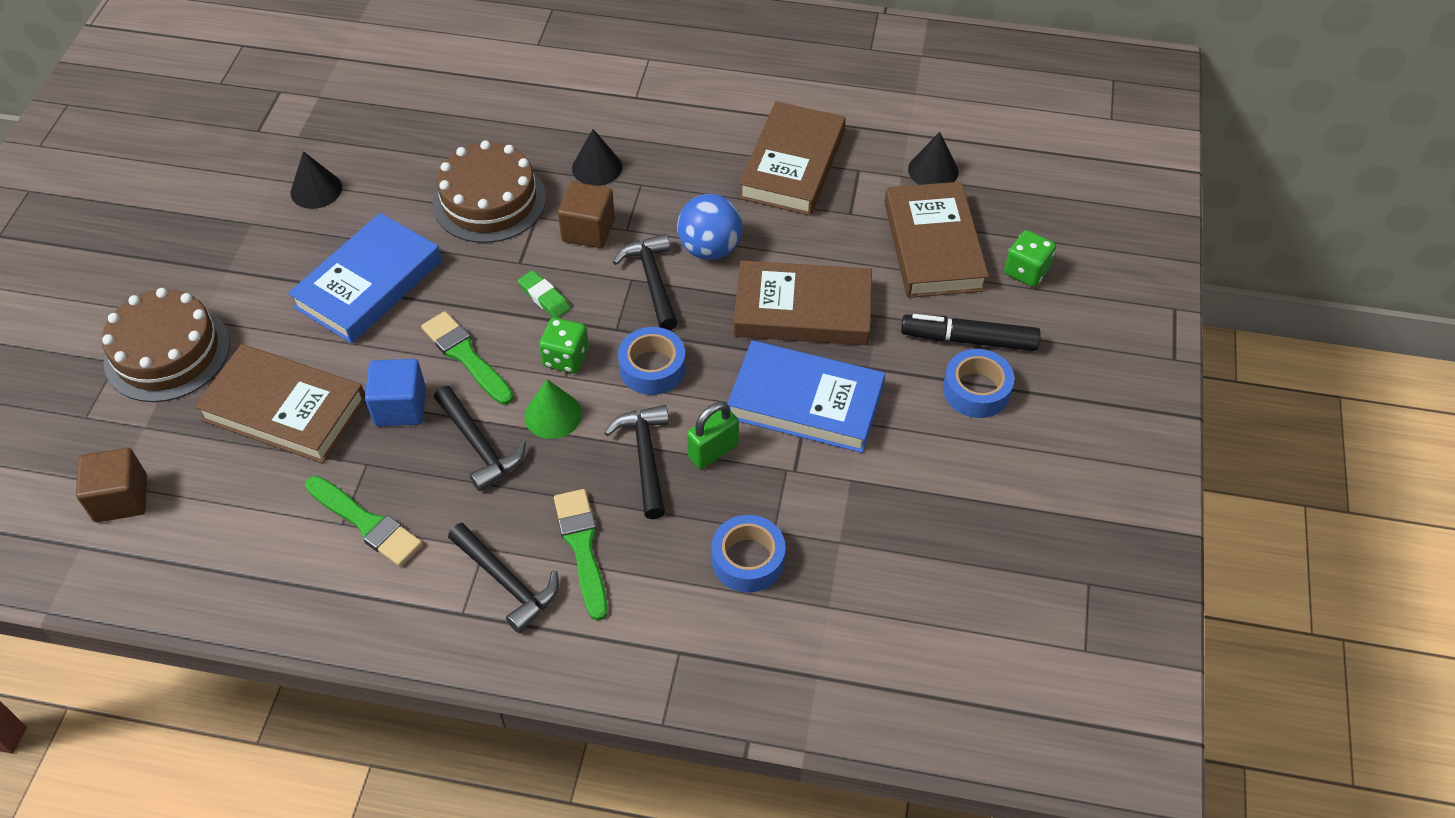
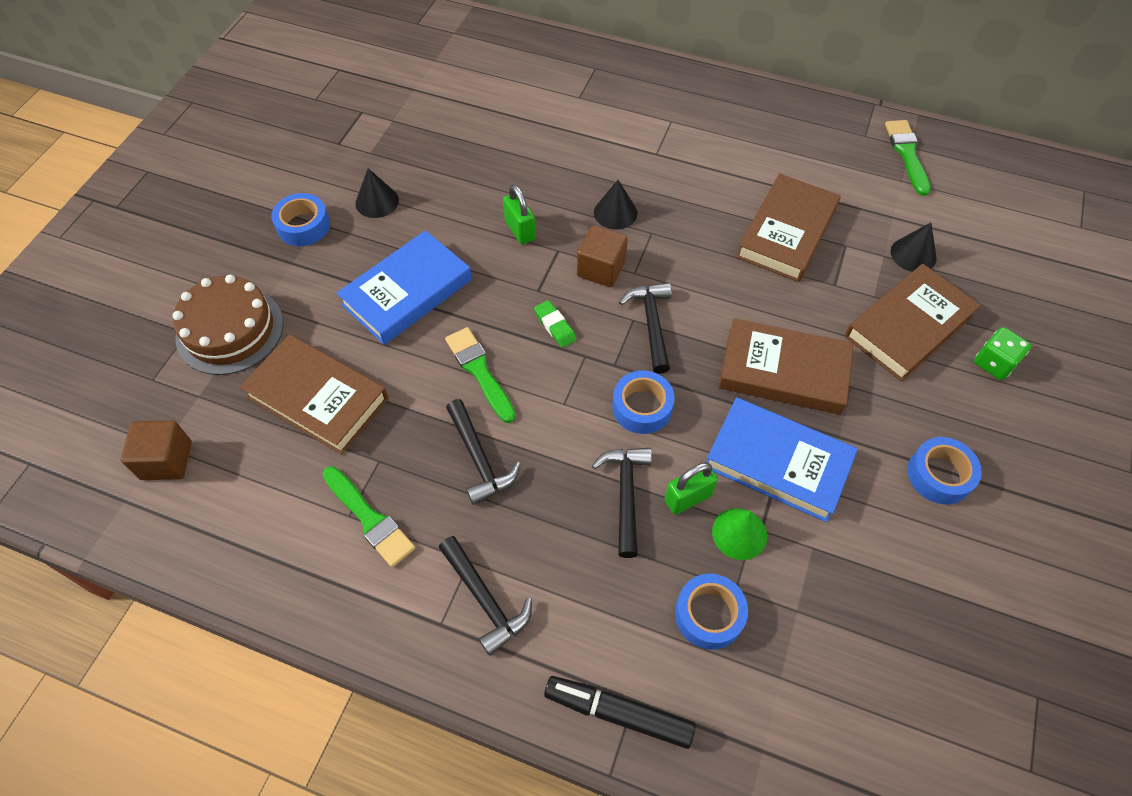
camera: 10 degrees right, 5 degrees up
blue cube [365,359,426,426] -> none
brown cake [433,140,546,243] -> green padlock [503,184,536,244]
green cone [525,379,582,439] -> green cone moved to [712,508,767,560]
green dice [539,318,589,373] -> none
green brush [554,489,608,621] -> green brush moved to [885,120,931,196]
blue ball [677,194,742,260] -> none
brown book [884,182,989,298] -> brown book turned 45 degrees clockwise [845,264,981,381]
black marker [901,314,1041,351] -> black marker moved to [544,676,696,749]
none -> blue tape [271,193,330,246]

